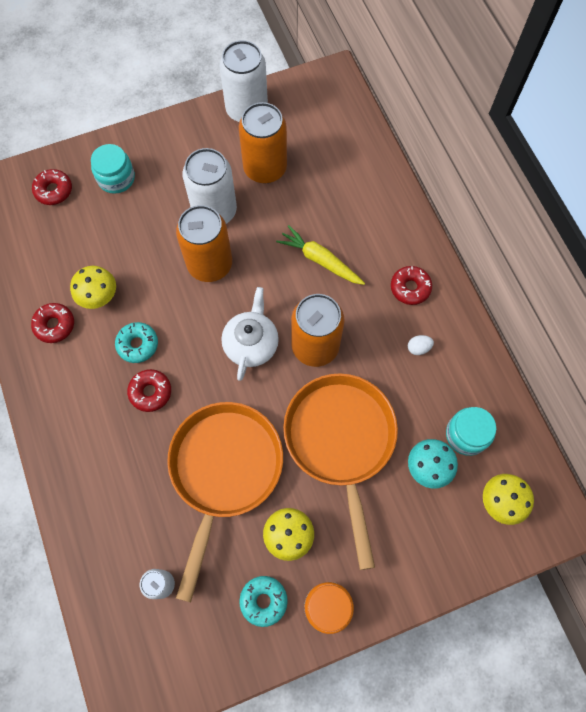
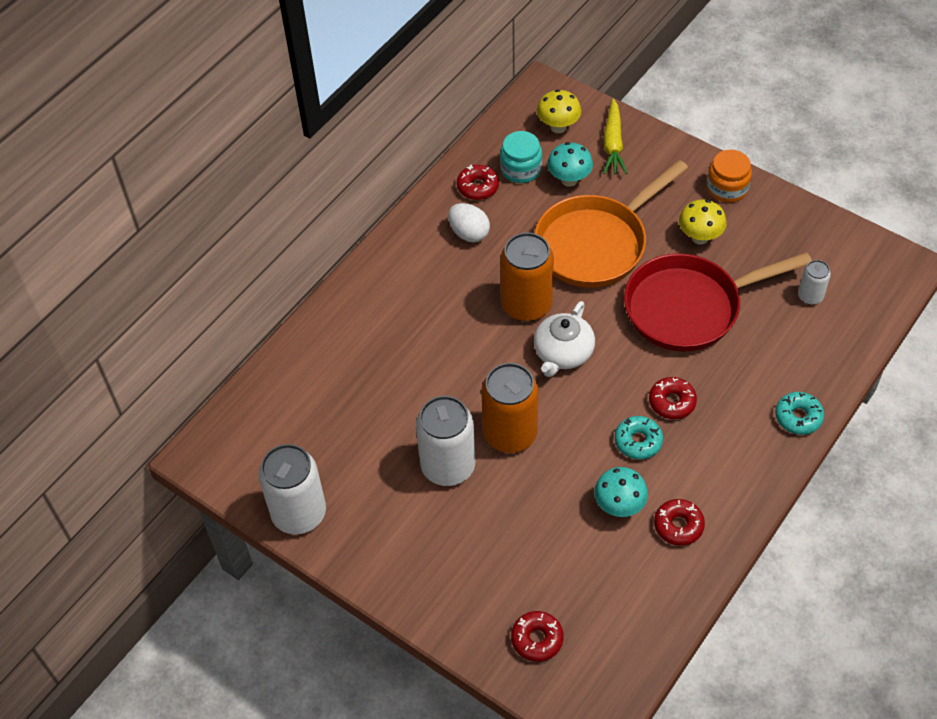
camera: 120 degrees left, 15 degrees down
yellow mushroom [70,266,116,309] -> turquoise mushroom [594,467,648,517]
turquoise jar [91,144,135,194] -> none
orange pan [167,402,283,602] -> red pan [624,252,812,352]
white teapot [221,287,279,381] -> white teapot turned 45 degrees counterclockwise [534,301,595,377]
orange can [239,102,287,183] -> none
turquoise donut [239,576,288,627] -> turquoise donut moved to [775,392,824,435]
yellow carrot [276,225,365,285] -> yellow carrot moved to [603,98,627,174]
red donut [391,266,432,305] -> red donut moved to [457,165,499,200]
white egg [408,335,434,355] -> white egg [448,203,490,243], size x1.74

